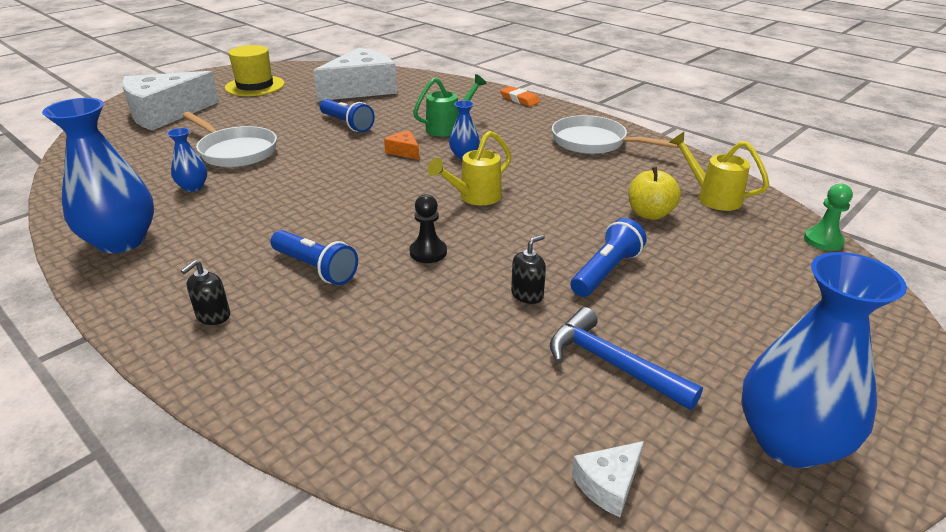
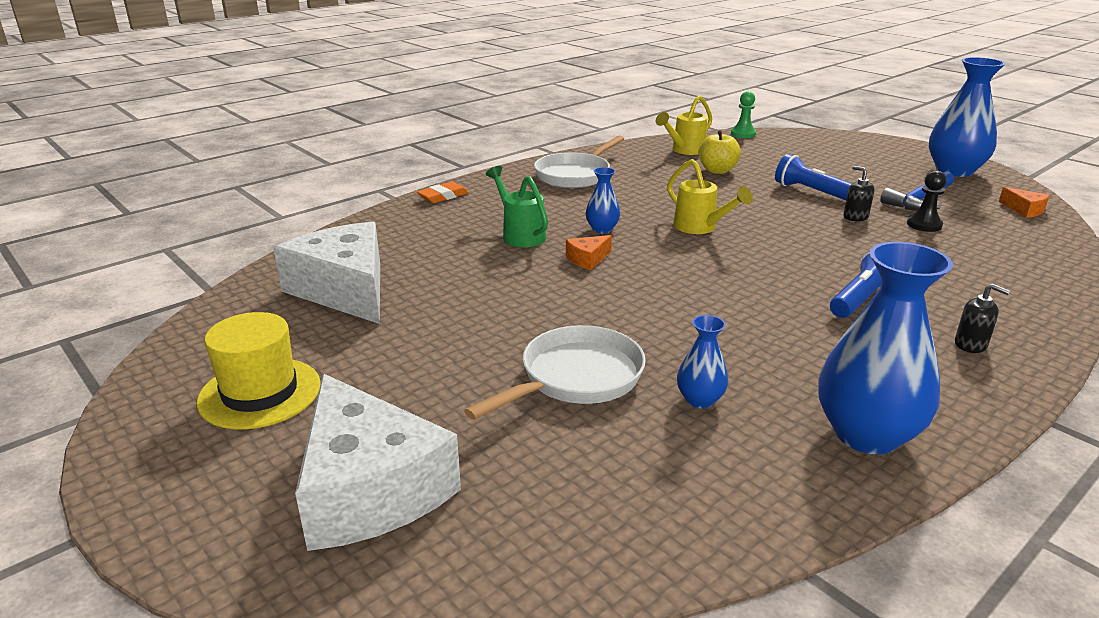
camera: 85 degrees left, 5 degrees down
blue flashlight [320,99,375,132] -> none
black pawn [409,194,447,263] -> black pawn moved to [907,171,947,232]
white cheese [572,441,644,517] -> orange cheese [999,187,1050,218]

